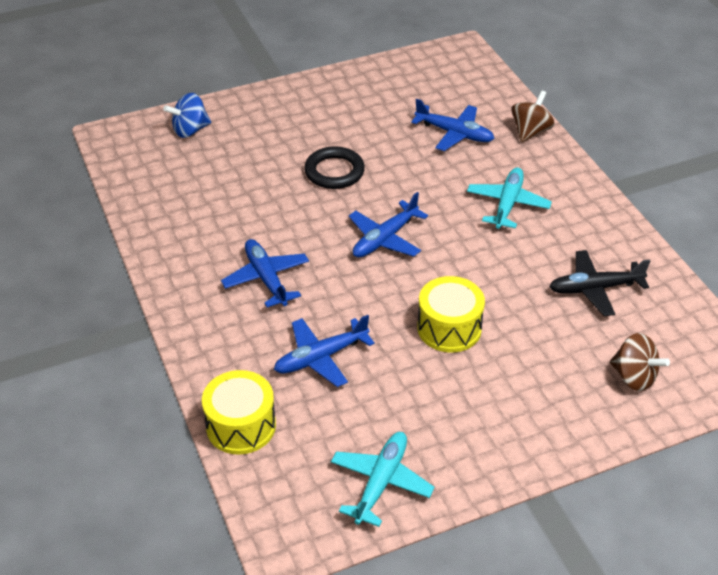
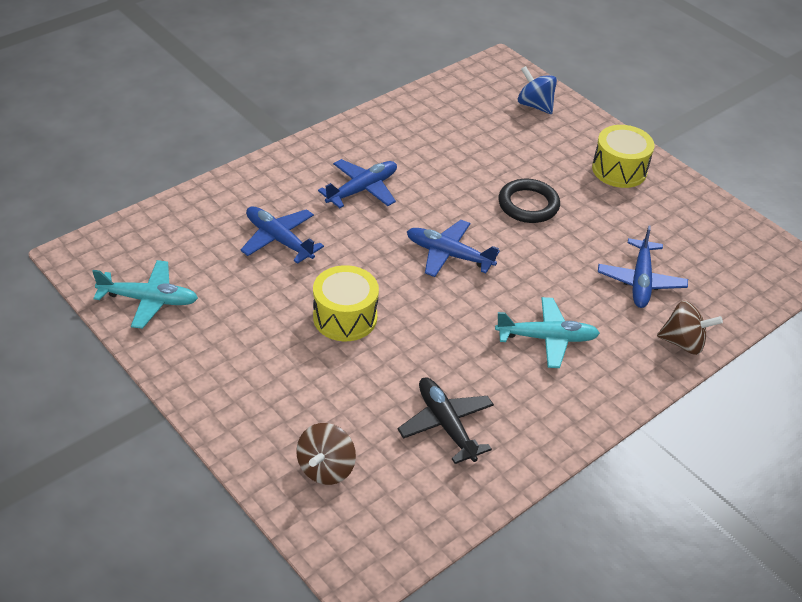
camera: 70 degrees right, 0 degrees up
yellow drum [202,370,276,455] -> yellow drum moved to [592,125,655,188]

